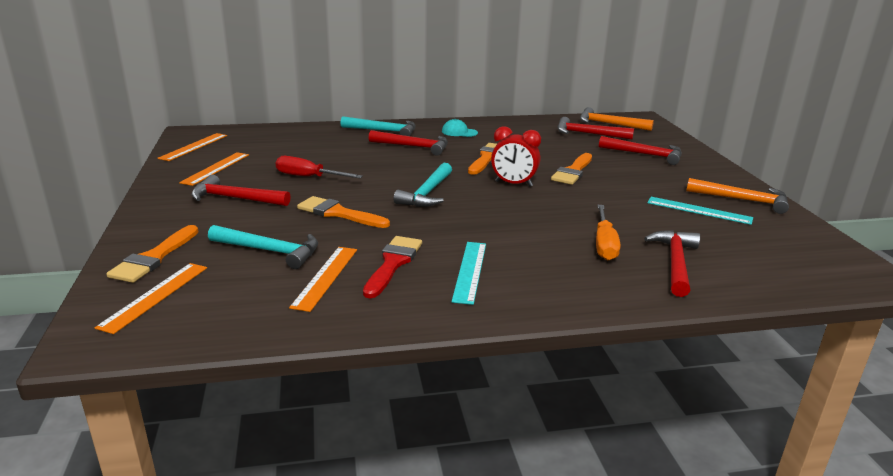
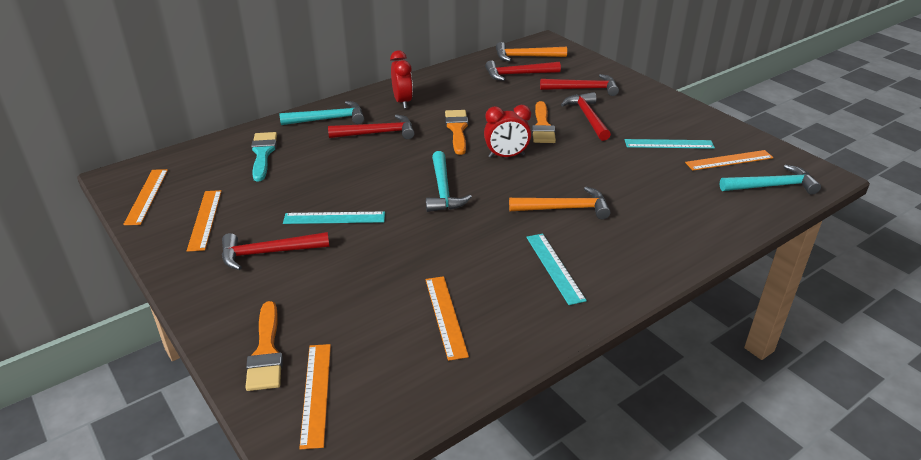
camera: 25 degrees left, 10 degrees up
turquoise hammer [208,225,318,269] -> turquoise hammer moved to [720,165,821,195]
red screwdriver [276,156,363,178] -> none
orange brush [297,196,390,228] -> none
red brush [363,236,422,298] -> none
turquoise cap [442,119,478,137] -> red clock [390,50,413,109]
orange screwdriver [596,205,620,260] -> none
red hammer [644,230,700,297] -> red hammer moved to [561,92,611,141]
orange hammer [686,178,789,214] -> orange hammer moved to [509,187,611,219]
none -> turquoise brush [251,132,277,182]
none -> turquoise ruler [283,211,385,224]
none -> orange ruler [685,150,773,171]

